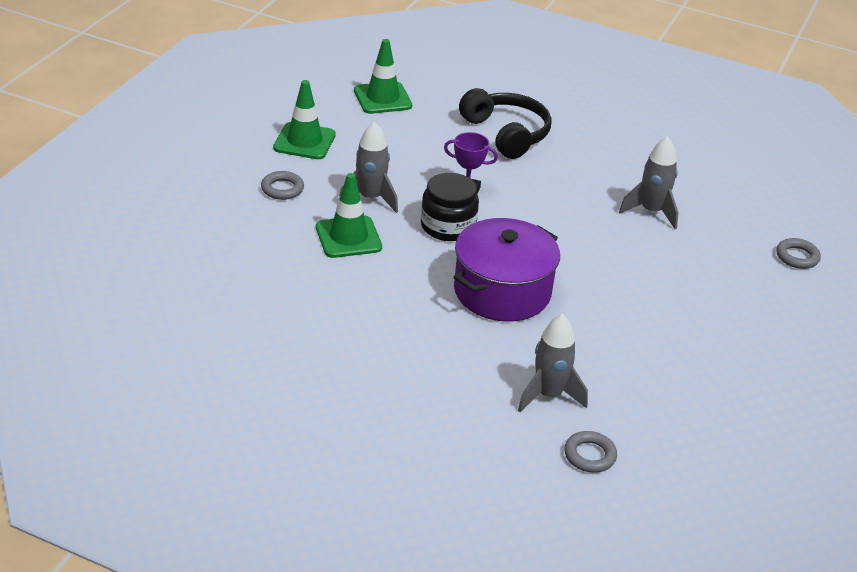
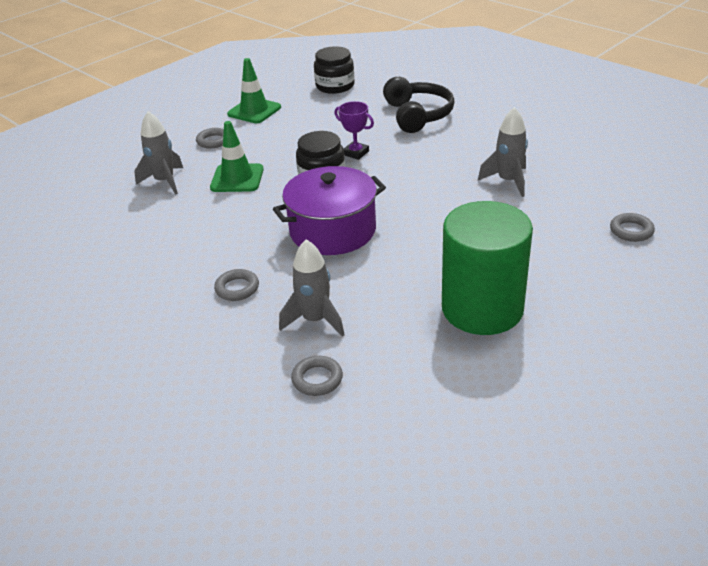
camera: 25 degrees right, 0 degrees up
grey rocket [339,121,398,213] -> grey rocket moved to [134,111,183,195]
green traffic cone [354,39,412,114] -> black jar [314,46,355,94]
none -> grey ring [214,269,259,301]
none -> green cylinder [442,201,533,335]

